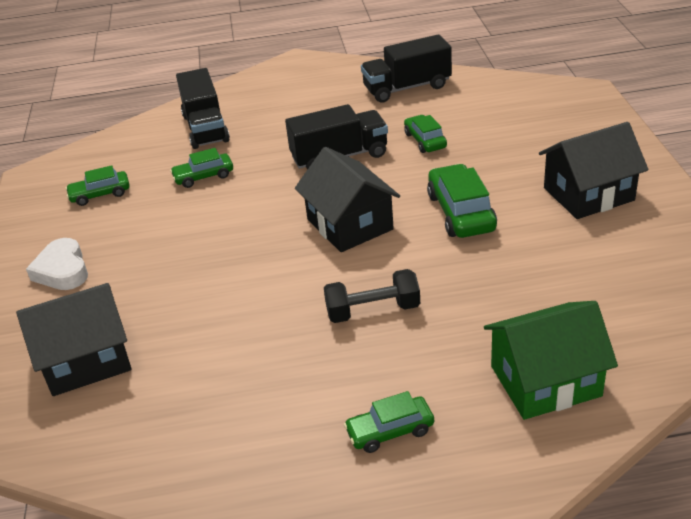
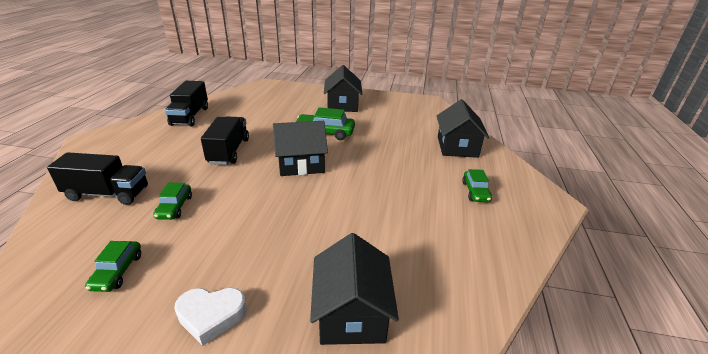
camera: 75 degrees left, 5 degrees down
black dumbbell [324,269,420,323] -> none
green car [404,115,447,153] -> none
green house [484,301,618,420] -> black house [437,99,490,158]

